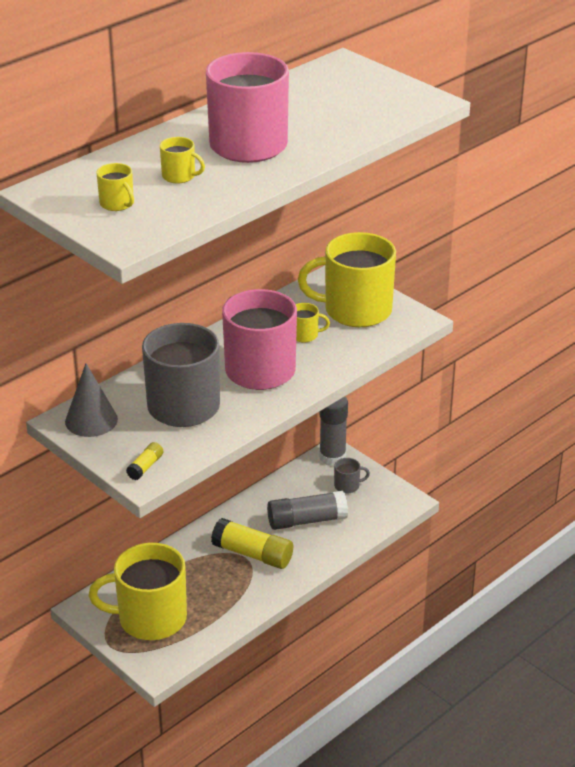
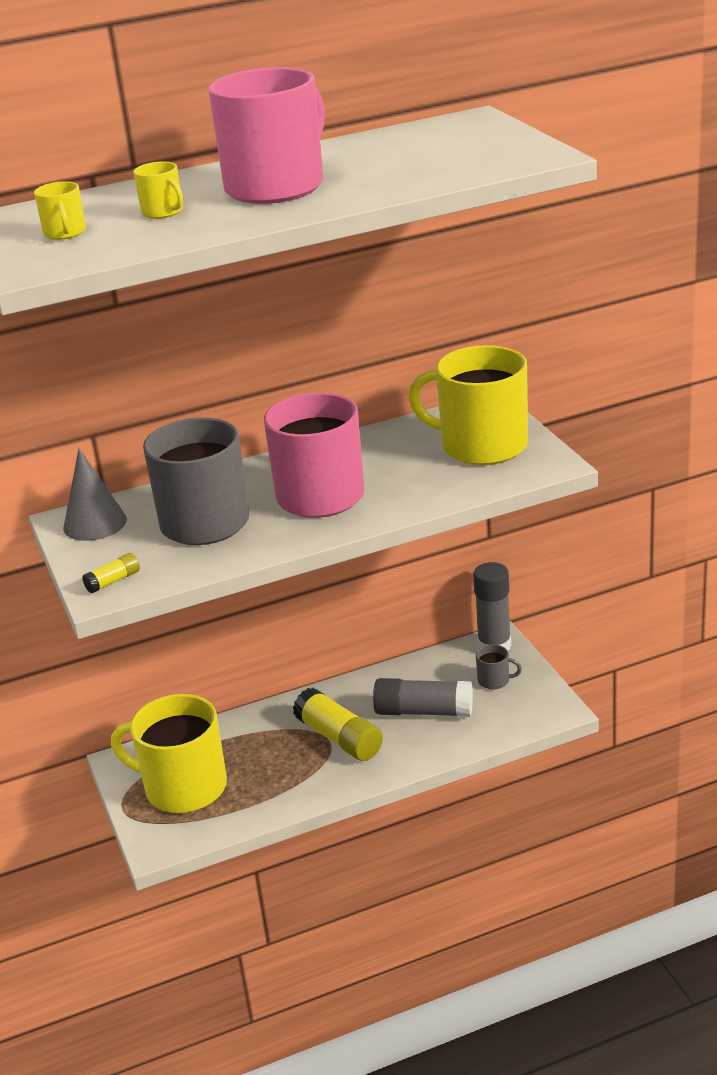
camera: 25 degrees right, 5 degrees down
yellow mug [296,303,330,343] -> none

